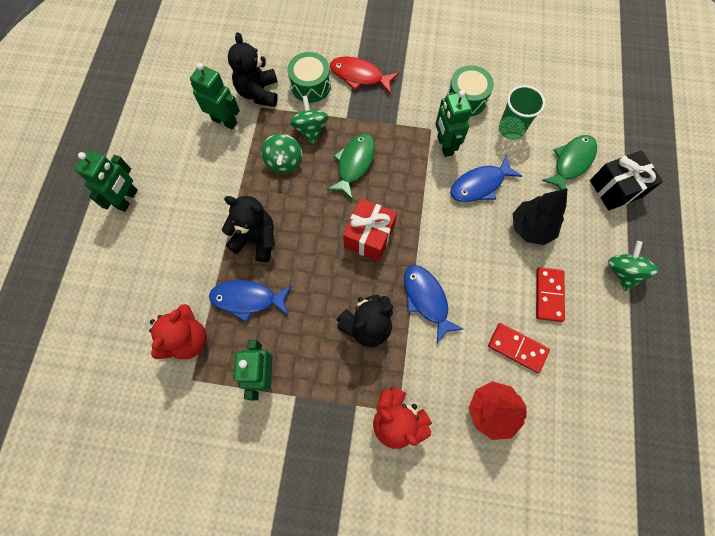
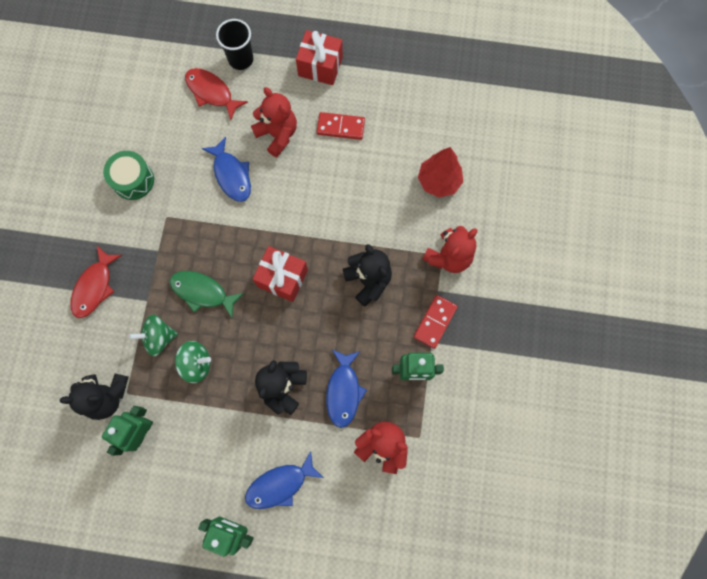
camera: 90 degrees left, 5 degrees up
green drum [287,52,331,103] -> none
blue fish [404,265,464,343] -> blue fish moved to [245,451,324,509]
green robot [435,90,472,157] -> none
red domino [488,323,550,373] -> red domino moved to [414,295,458,349]
green cup [499,85,545,140] -> none
black tree [513,188,568,245] -> red teddy bear [251,87,297,157]
green fish [541,135,597,190] -> red fish [185,68,248,120]
black gift [590,150,663,211] -> black cup [216,19,253,70]
green spinning top [608,241,658,291] -> red gift [296,30,343,85]

